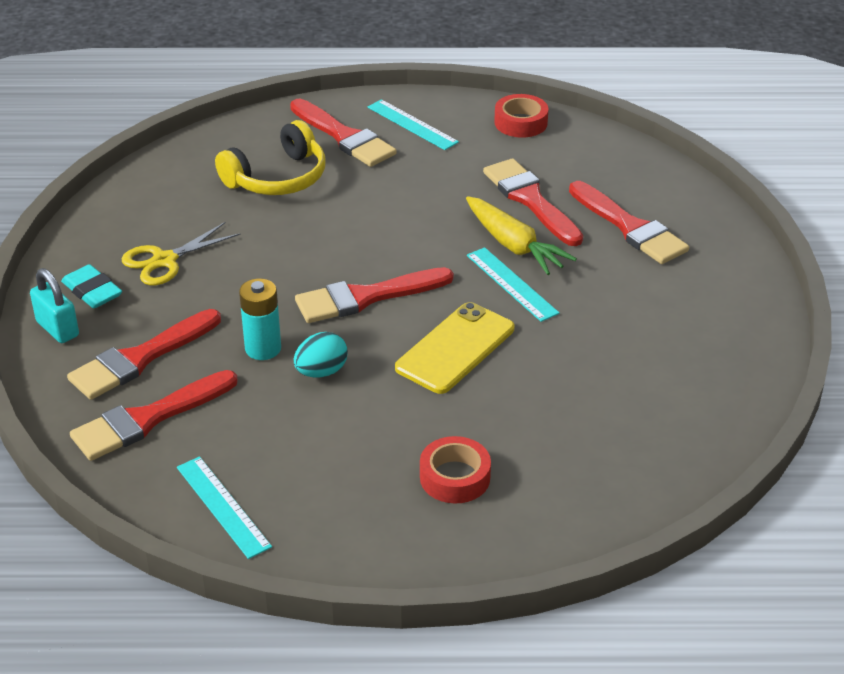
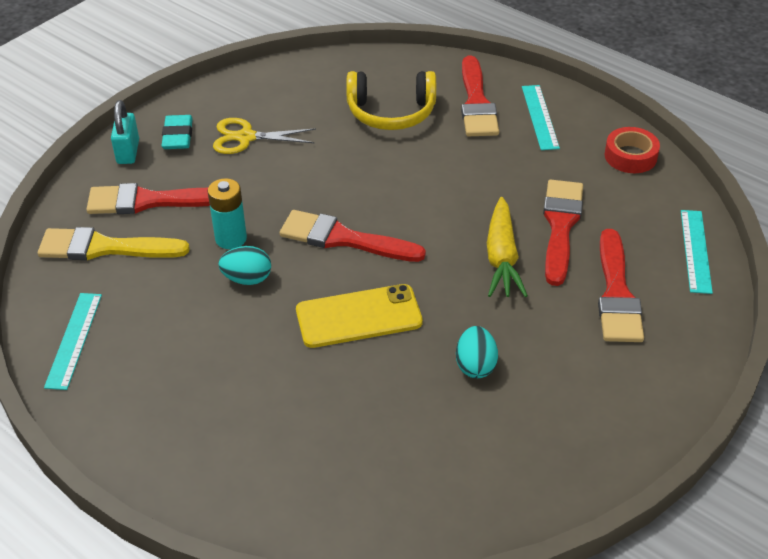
camera: 40 degrees right, 5 degrees up
red brush [70,370,238,461] -> yellow brush [38,227,190,260]
red tape [420,436,491,503] -> none
turquoise ruler [467,247,559,322] -> turquoise ruler moved to [681,210,713,294]
none -> turquoise egg [456,326,498,378]

